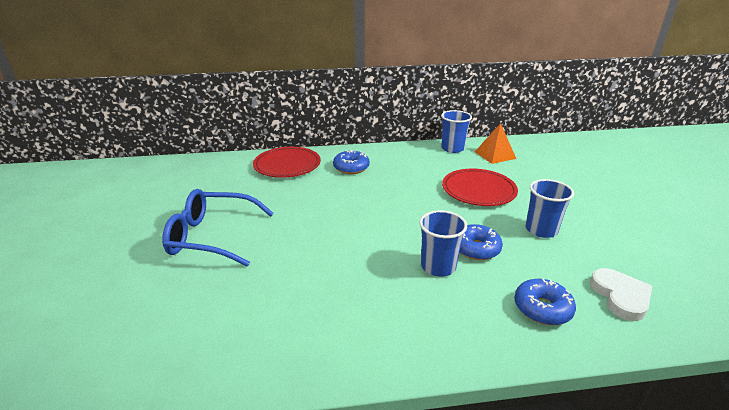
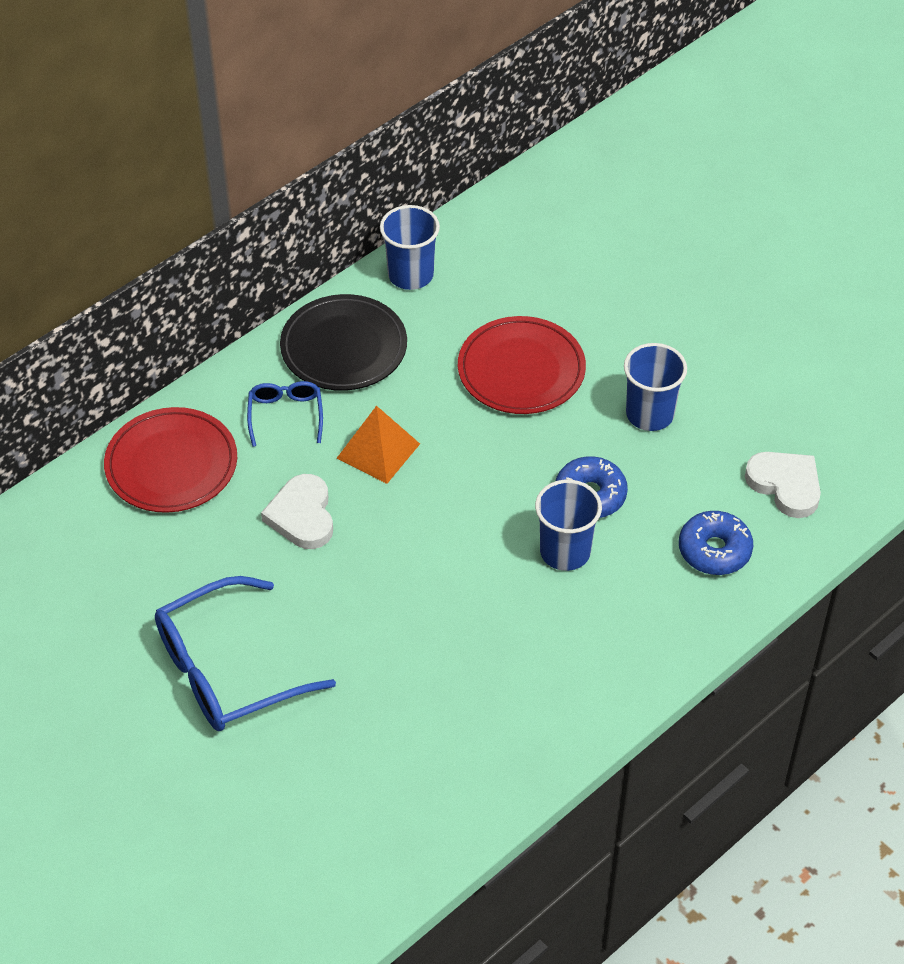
camera: 35 degrees left, 20 degrees up
blue donut [333,150,370,174] -> blue glasses [247,381,323,447]
orange pyramid [475,123,516,164] -> orange pyramid moved to [337,406,420,484]
none -> white heart [261,474,333,549]
none -> black plate [280,294,407,391]

